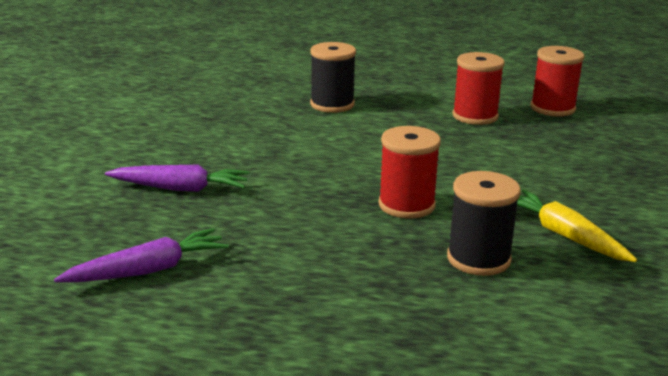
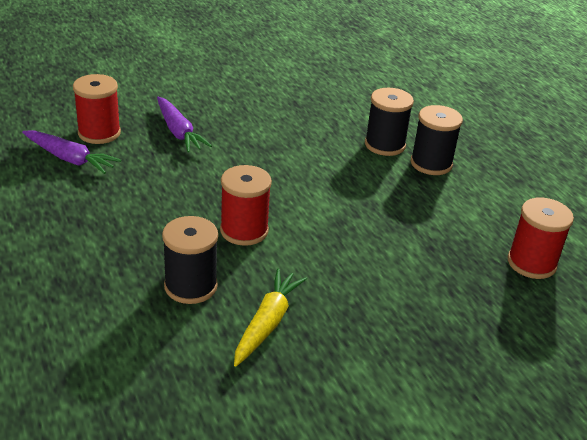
camera: 55 degrees right, 10 degrees up
red spool [453,52,505,125] -> red spool moved to [73,74,121,144]
none -> black spool [411,105,463,175]

